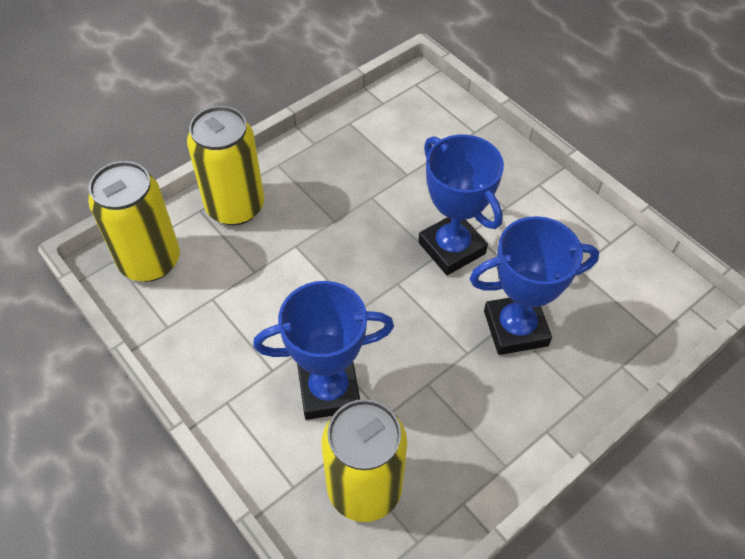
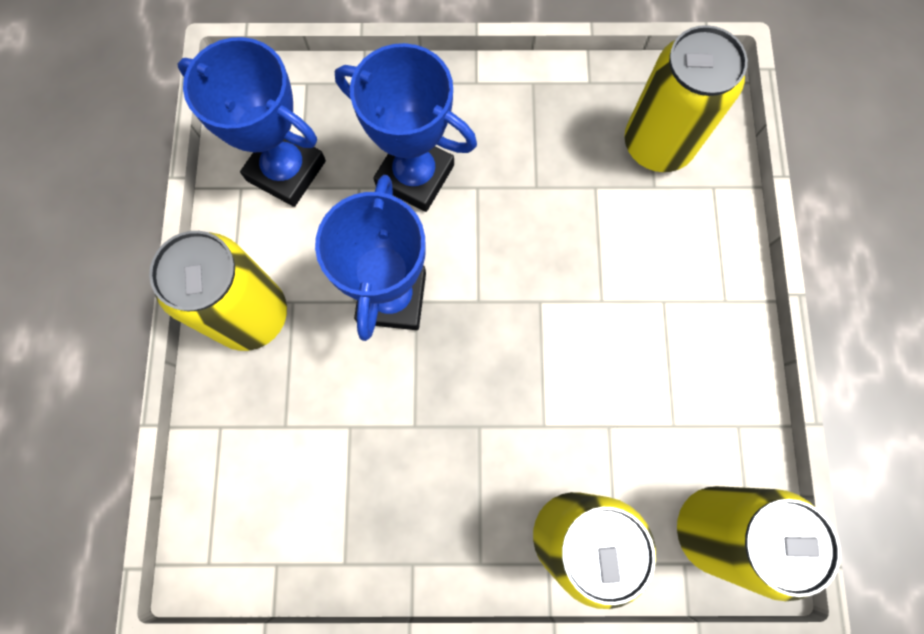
camera: 140 degrees left, 20 degrees up
blue trophy [253,281,394,420] -> blue trophy moved to [178,37,326,207]
none -> yellow can [149,231,287,351]

